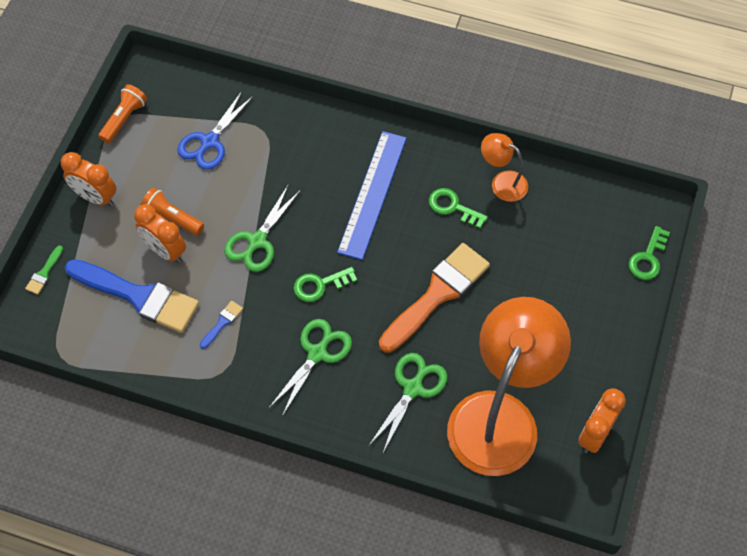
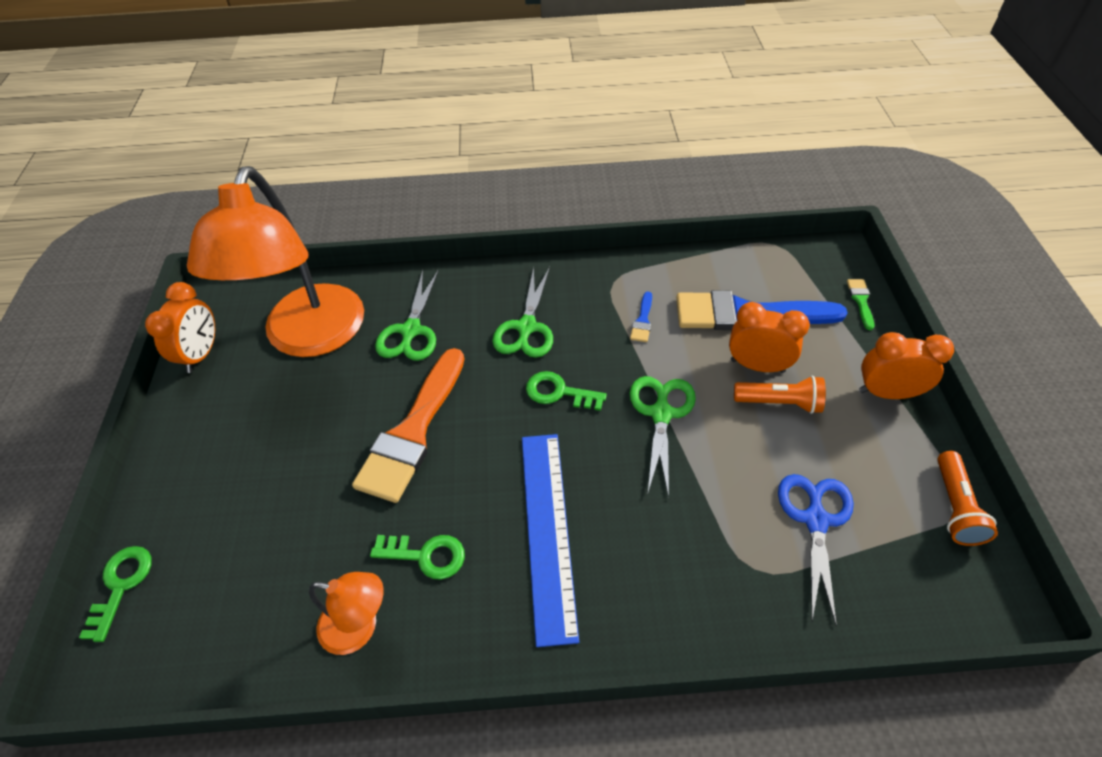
camera: 160 degrees right, 10 degrees down
green key [294,267,357,302] -> green key turned 120 degrees counterclockwise [526,371,607,411]

